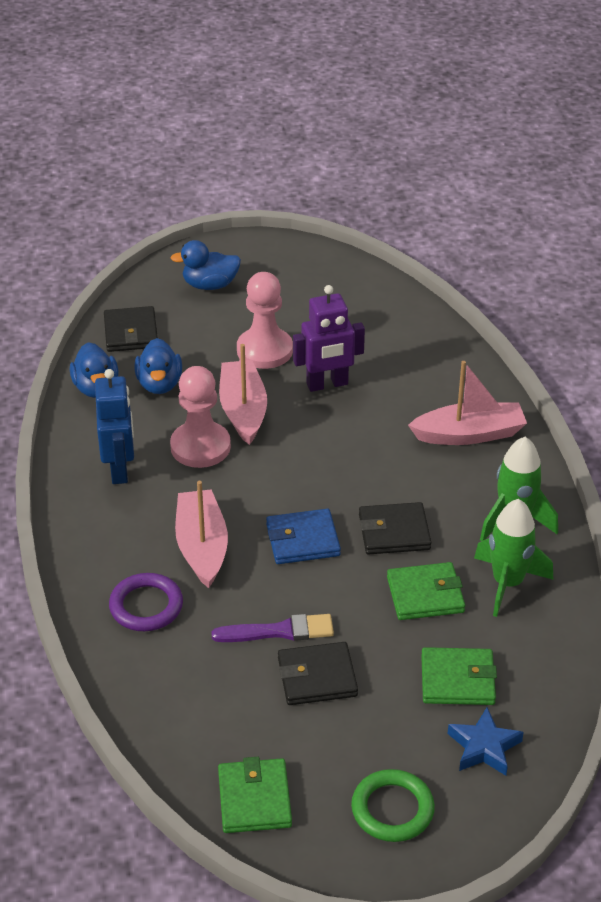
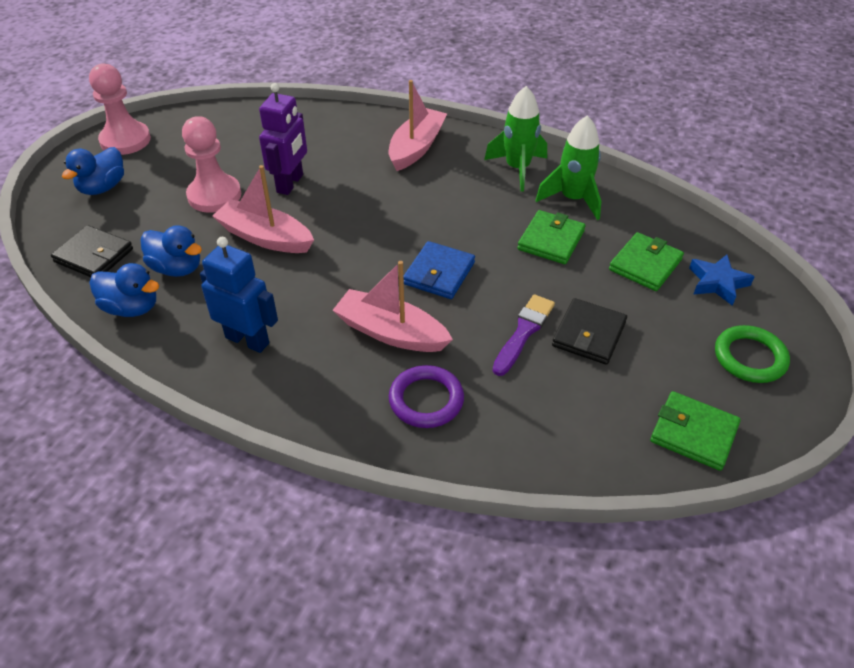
camera: 55 degrees left, 5 degrees up
pink pawn [170,366,231,468] -> pink pawn moved to [89,63,151,155]
black wallet [359,502,431,555] -> none

